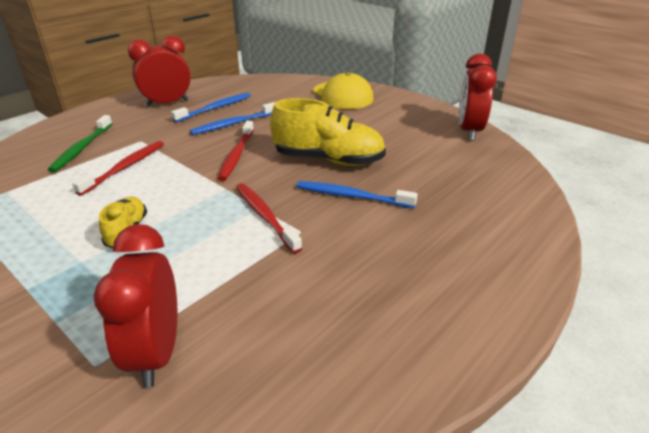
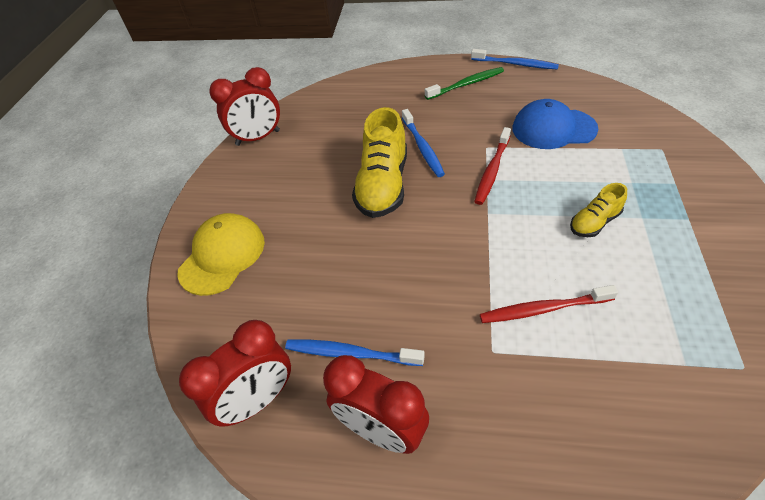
camera: 120 degrees left, 15 degrees up
green toothbrush [48,115,112,172] -> green toothbrush moved to [425,67,504,100]
red clock [93,224,177,388] -> red clock moved to [179,320,291,426]
blue toothbrush [190,102,275,135] -> blue toothbrush moved to [471,49,559,70]
red toothbrush [218,121,254,181] -> none
yellow shoe [270,98,386,166] -> yellow shoe turned 150 degrees counterclockwise [352,107,407,218]
none -> blue cap [512,99,598,149]

